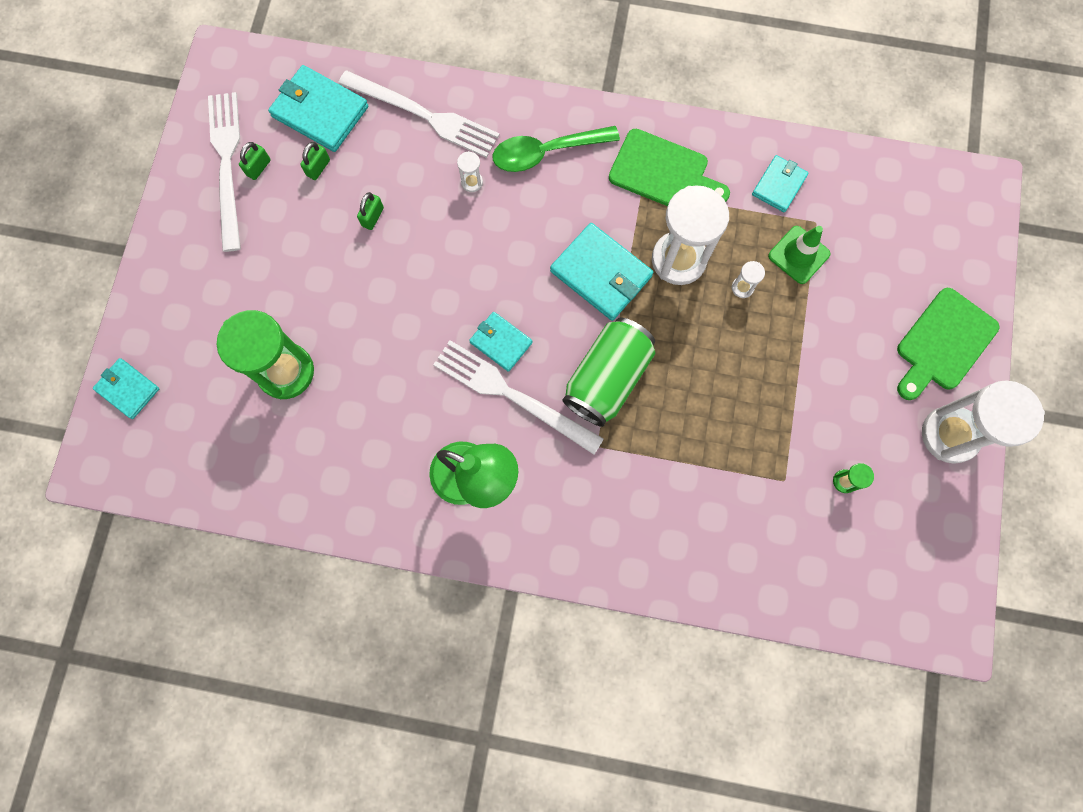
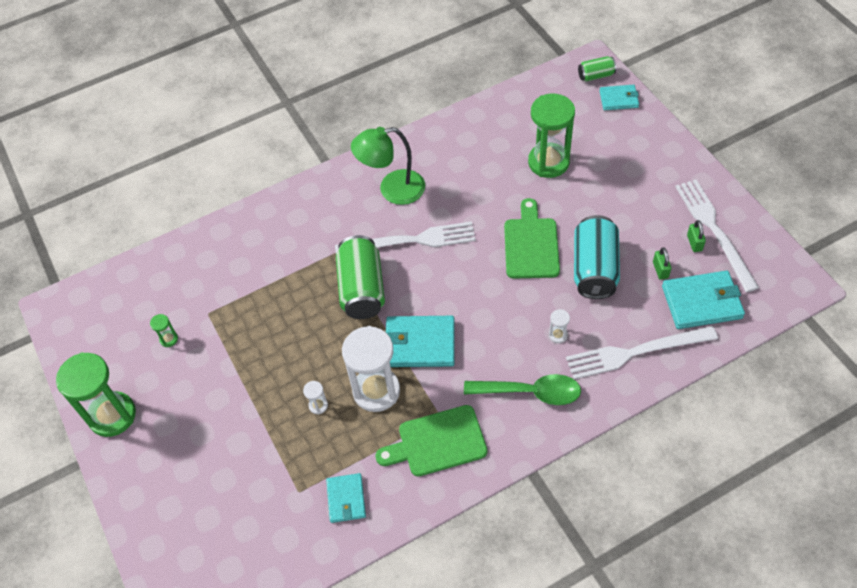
camera: 145 degrees right, 20 degrees down
white fork [208,92,241,252] -> white fork turned 150 degrees counterclockwise [675,180,759,292]
green padlock [357,192,384,230] -> turquoise can [574,215,620,299]
turquoise wallet [469,312,533,372] -> none
green spoon [493,126,620,172] -> green spoon turned 60 degrees clockwise [464,374,581,405]
green traffic cone [768,226,831,284] -> none
green cutting board [897,288,999,400] -> green cutting board moved to [504,198,560,279]
white hourglass [922,380,1045,464] -> green hourglass [56,352,136,437]
none -> green can [578,56,616,82]

